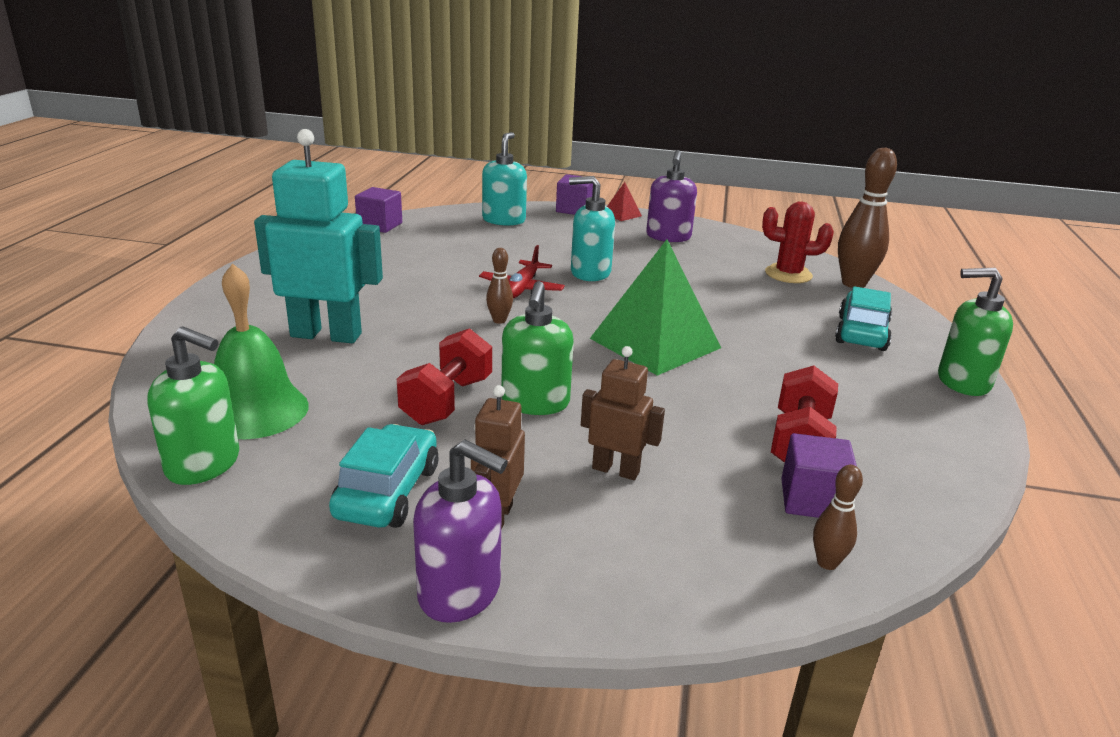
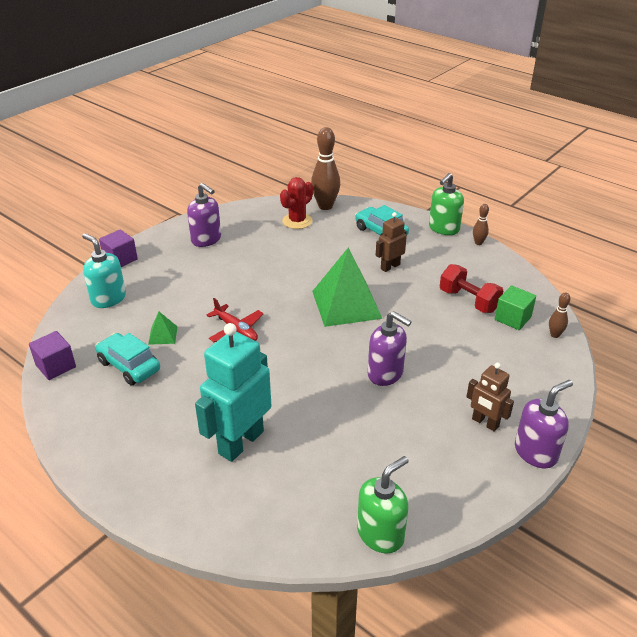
camera: 60 degrees left, 10 degrees up
green bell [214,263,309,439] -> none
turquoise car [329,424,439,528] -> turquoise car moved to [95,333,160,385]
red dumbbell [397,328,492,425] -> none
brown bowling pin [486,248,513,324] -> brown bowling pin moved to [473,204,489,245]
green soap dispenser [501,281,574,415] -> purple soap dispenser [368,311,412,386]
turquoise soap dispenser [569,176,615,281] -> none
brown robot [581,346,665,480] -> brown robot moved to [376,212,407,272]
red pyramid [607,182,642,221] -> none
purple cube [781,433,857,518] -> green cube [495,286,536,330]
none -> green pyramid [148,312,178,345]

